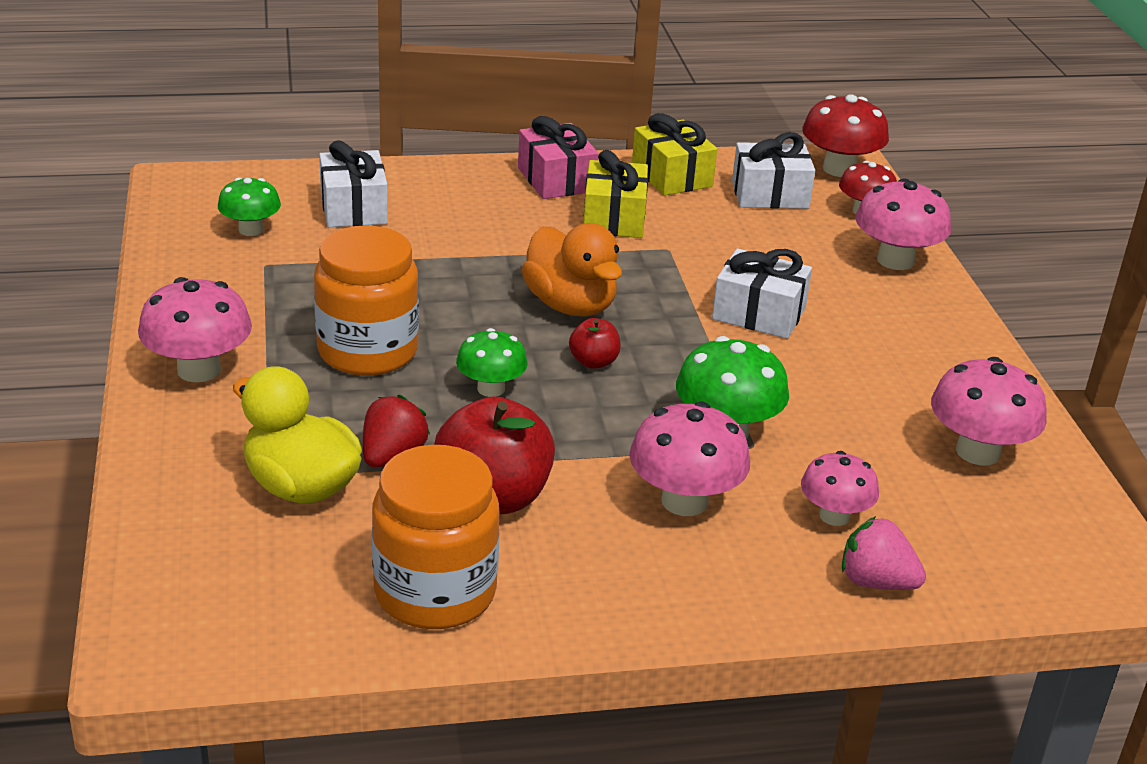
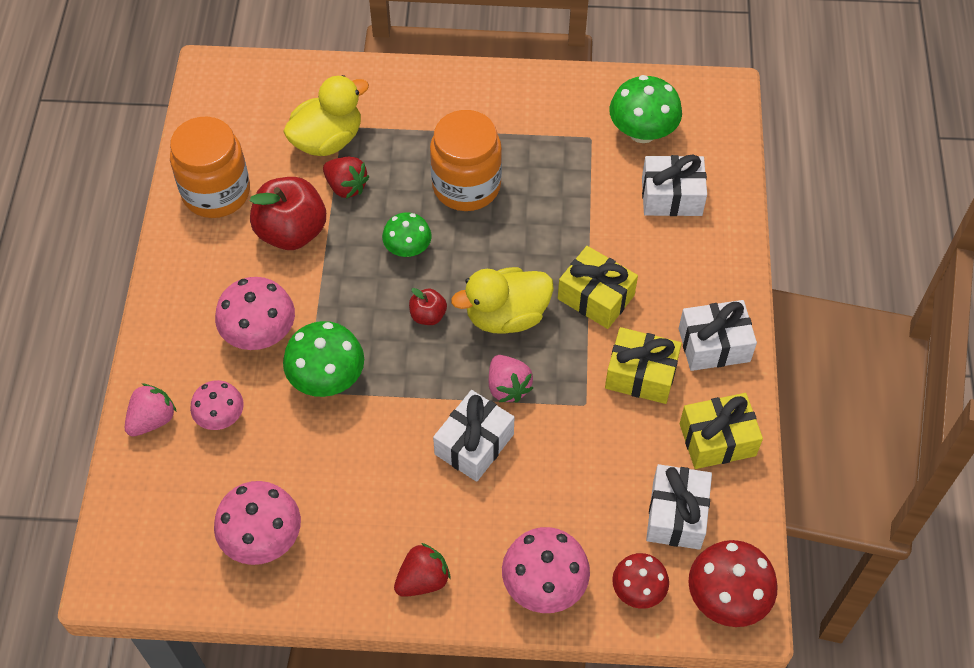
camera: 105 degrees right, 25 degrees up
pink mushroom [138,277,252,382] -> none
green mushroom [218,177,281,236] -> green mushroom [609,75,682,143], size x1.54
pink gift [518,116,599,199] -> white gift [679,300,757,371]
orange duck [521,223,622,316] -> yellow duck [451,267,554,333]
none -> red strawberry [394,543,450,597]
none -> pink strawberry [489,355,533,403]
none -> yellow gift [558,246,638,329]

